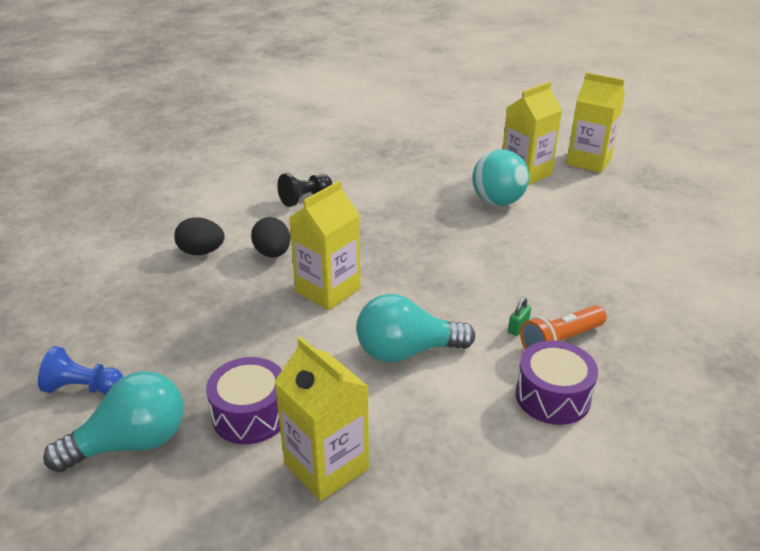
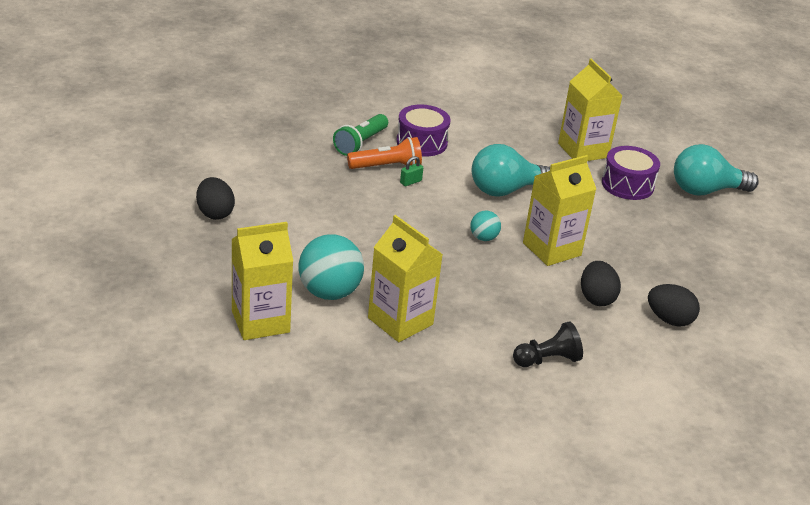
camera: 165 degrees left, 0 degrees up
blue pawn [38,346,123,394] -> none
turquoise light bulb [356,294,475,363] -> turquoise light bulb turned 150 degrees clockwise [472,144,550,197]
yellow carton [566,72,625,173] -> yellow carton moved to [368,215,443,342]
none -> black egg [196,177,235,220]
none -> green flashlight [333,114,388,156]
none -> turquoise ball [470,211,501,241]

